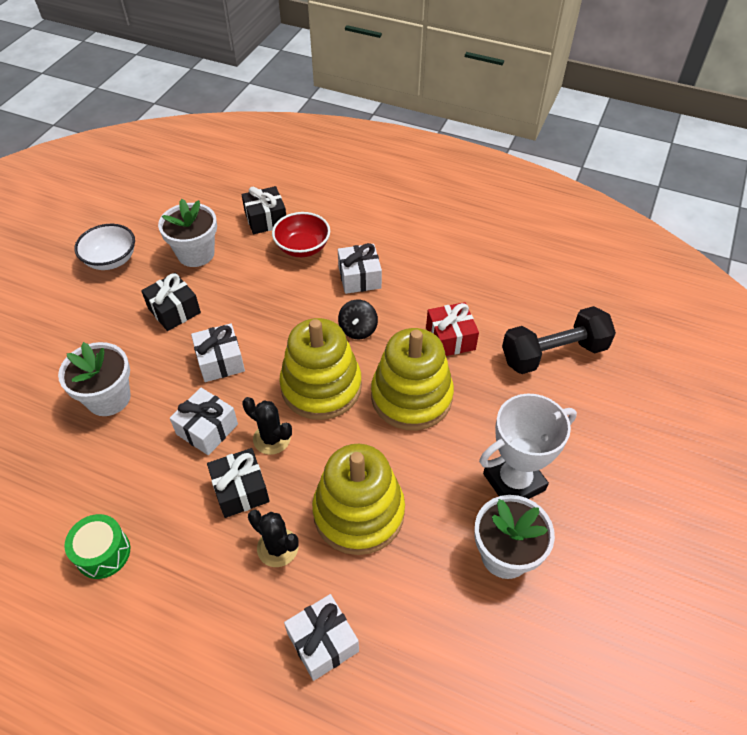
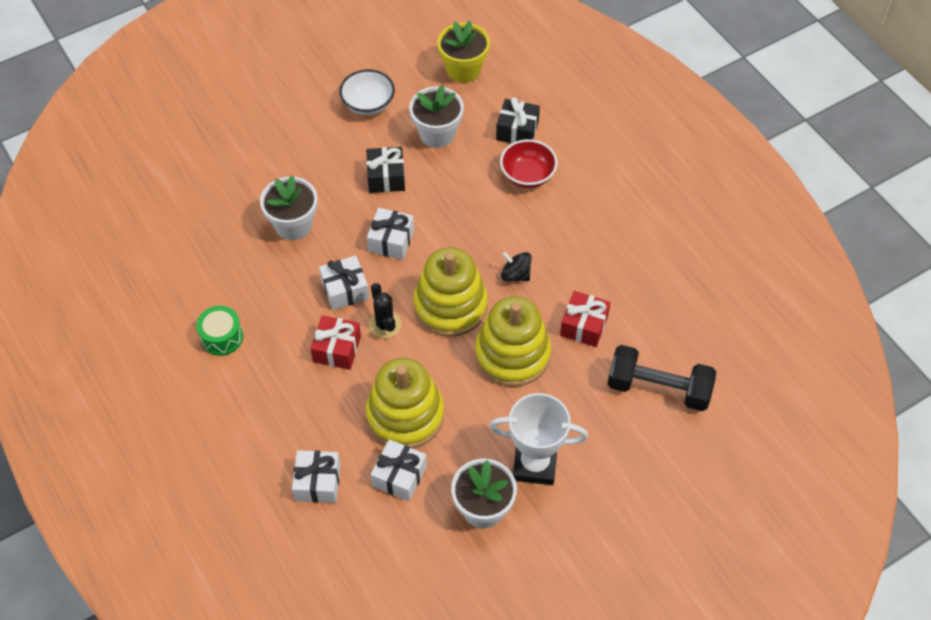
camera: 35 degrees right, 5 degrees up
black gift [207,448,270,518] -> red gift [310,315,361,370]
black cactus [248,510,299,567] -> none
white gift [338,243,382,294] -> white gift moved to [371,439,427,501]
black spinning top [338,299,378,339] -> black spinning top turned 75 degrees clockwise [501,252,532,281]
none -> yellow flower pot [437,21,490,83]

